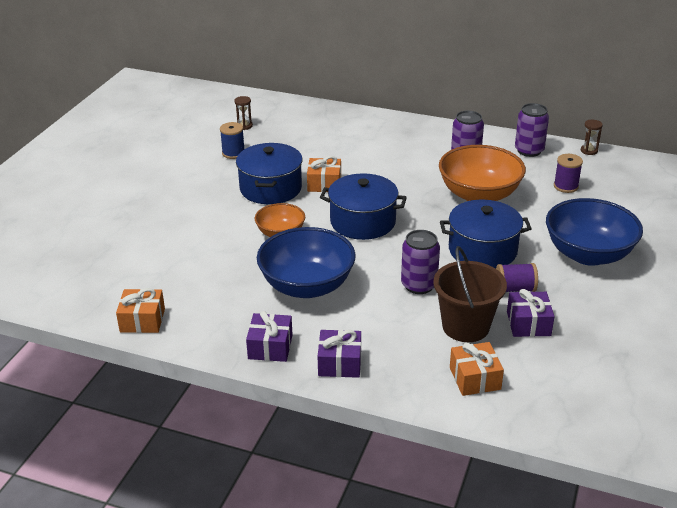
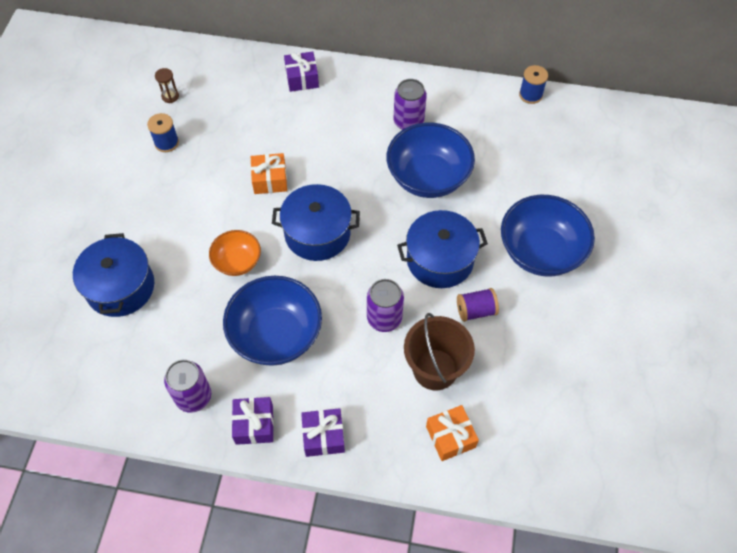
camera: 10 degrees left, 25 degrees up
orange gift [116,288,165,333] -> none
blue pot [236,143,303,204] -> blue pot moved to [73,233,154,317]
orange bowl [439,145,526,201] -> blue bowl [386,123,475,198]
purple gift [507,289,555,337] -> purple gift moved to [284,51,319,92]
purple can [515,103,549,157] -> purple can moved to [164,360,211,413]
purple spool [554,154,583,193] -> none
brown hourglass [581,120,603,155] -> blue spool [519,65,548,104]

